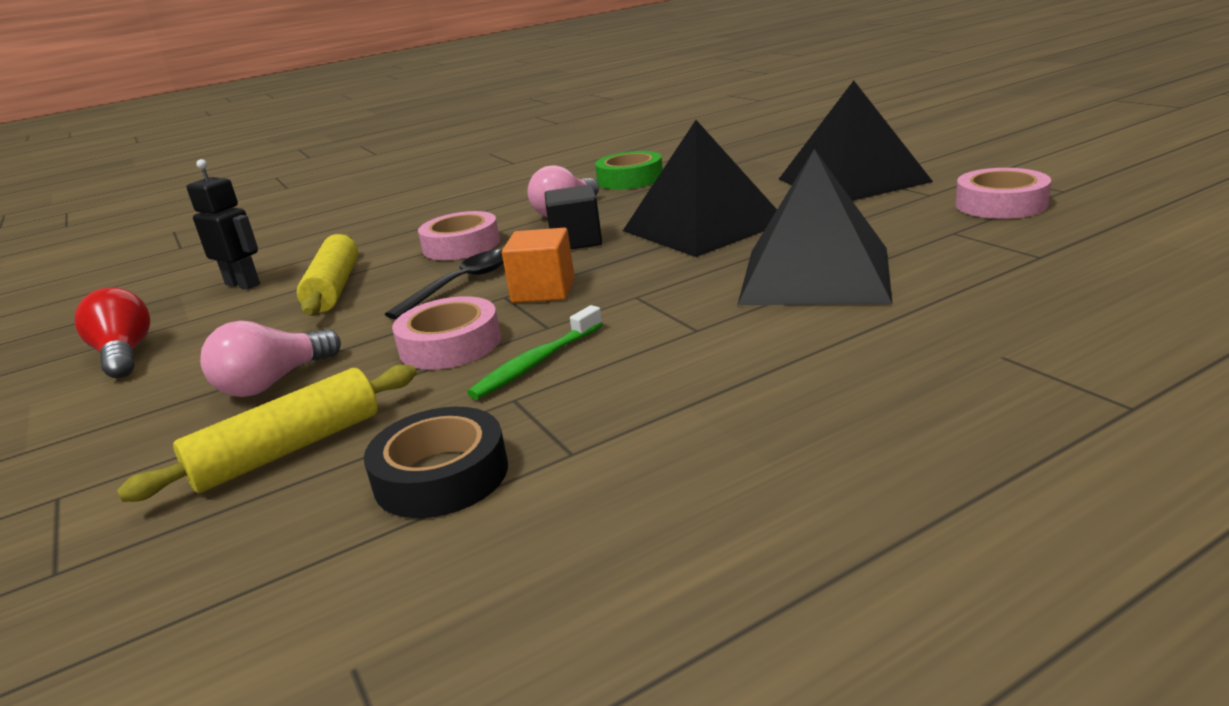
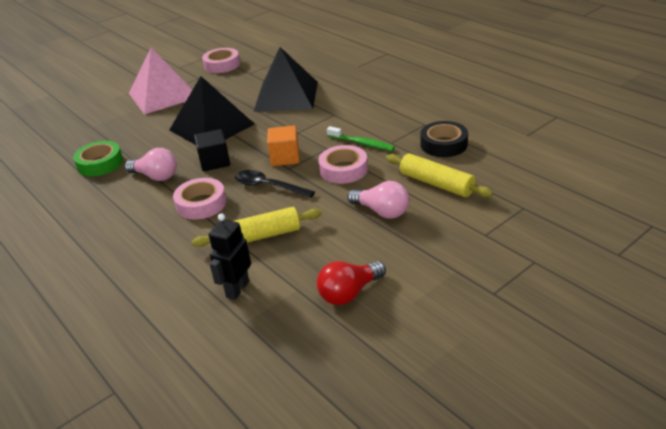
camera: 100 degrees left, 10 degrees up
black pyramid [779,80,933,201] -> pink pyramid [129,48,192,115]

